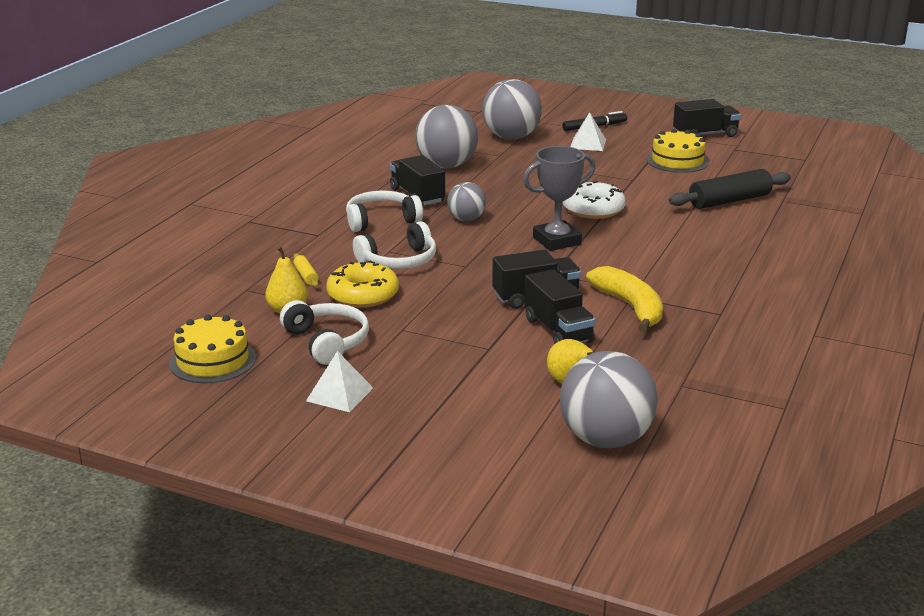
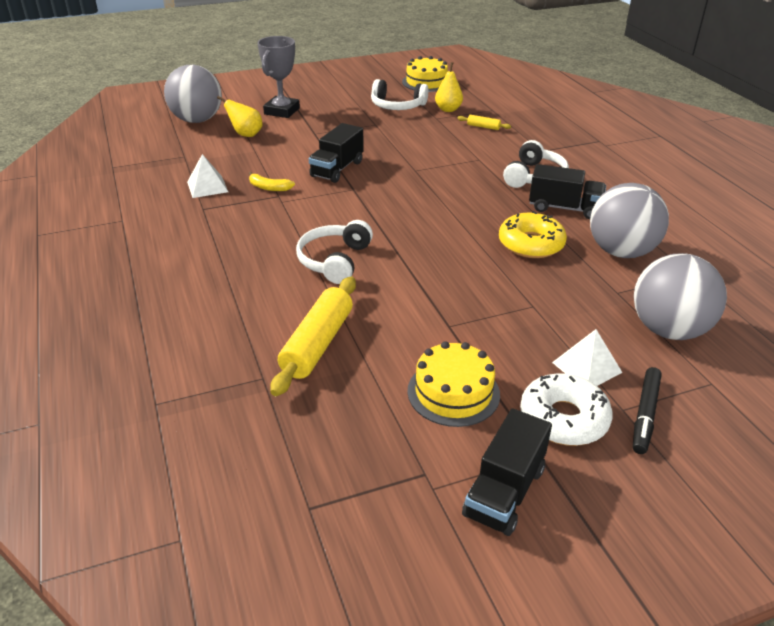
camera: 135 degrees right, 10 degrees up
white pyramid [306,351,373,412] -> white pyramid moved to [187,154,228,198]
yellow donut [326,260,399,308] -> yellow donut moved to [499,211,567,258]
white headphones [353,221,436,269] -> white headphones moved to [296,220,373,284]
grey ball [447,182,486,221] -> none
grey trophy [523,146,596,251] -> grey trophy moved to [257,36,300,118]
black truck [524,269,596,344] -> none
white donut [563,181,626,219] -> white donut moved to [520,373,613,446]
yellow banana [586,266,663,332] -> yellow banana [249,172,295,191], size x0.53
black rolling pin [669,169,791,209] -> yellow rolling pin [270,277,356,396]

